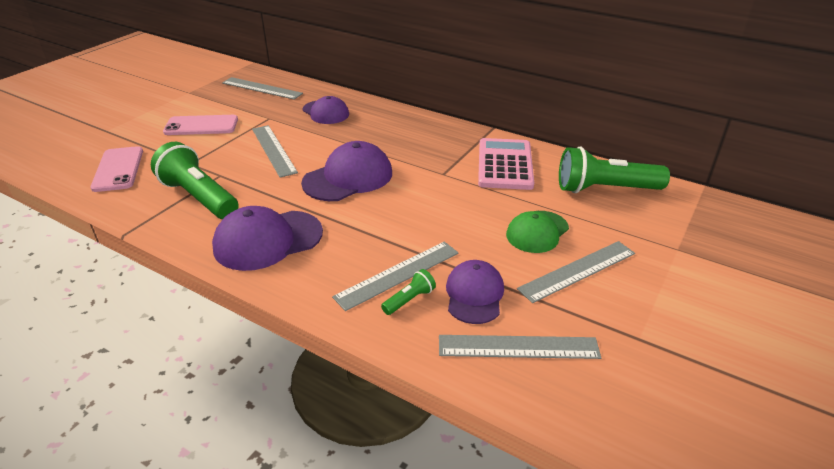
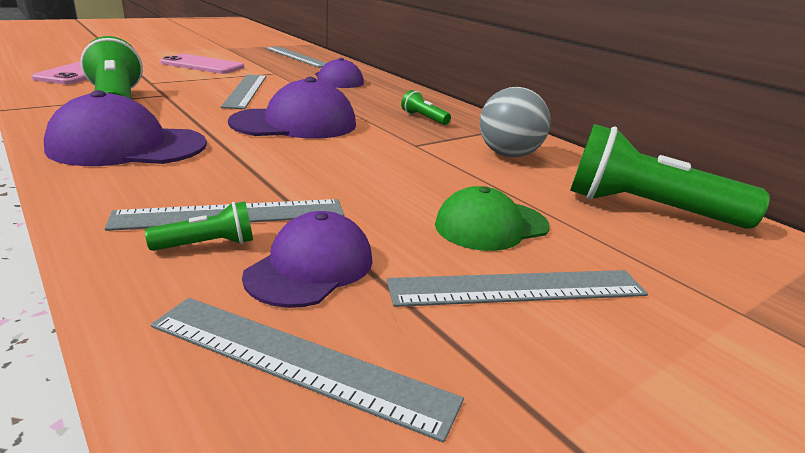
camera: 20 degrees right, 10 degrees down
pink calculator [478,138,534,190] -> grey ball [480,87,551,157]
none -> green flashlight [401,90,451,125]

